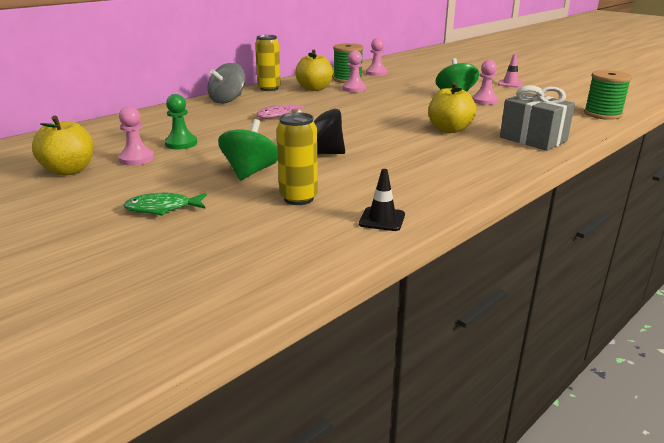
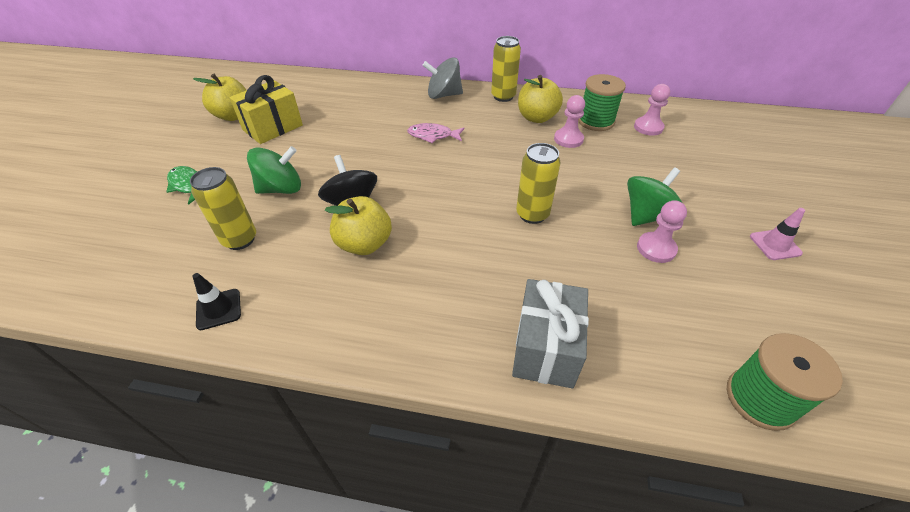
camera: 55 degrees right, 20 degrees up
pink pawn [119,106,154,166] -> yellow gift [229,75,303,144]
green pawn [165,94,197,149] -> none
yellow apple [428,82,476,133] -> yellow apple moved to [325,196,392,255]
none -> yellow can [516,143,561,224]

